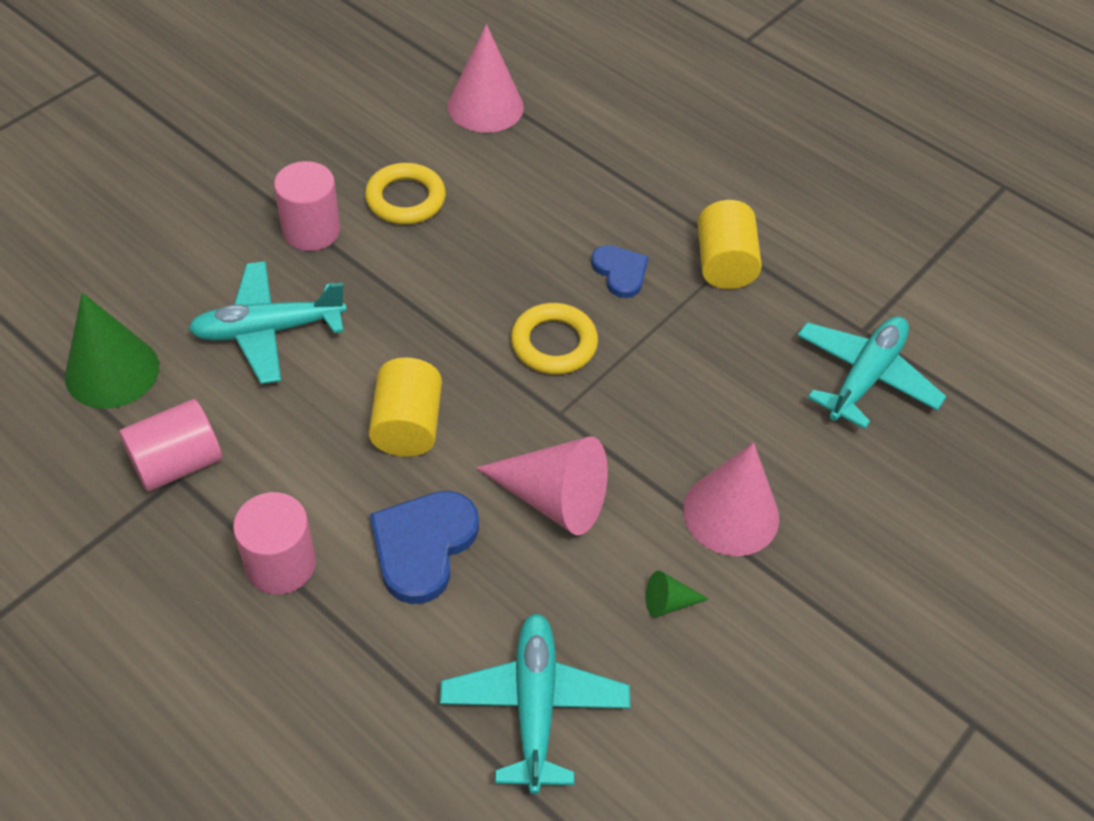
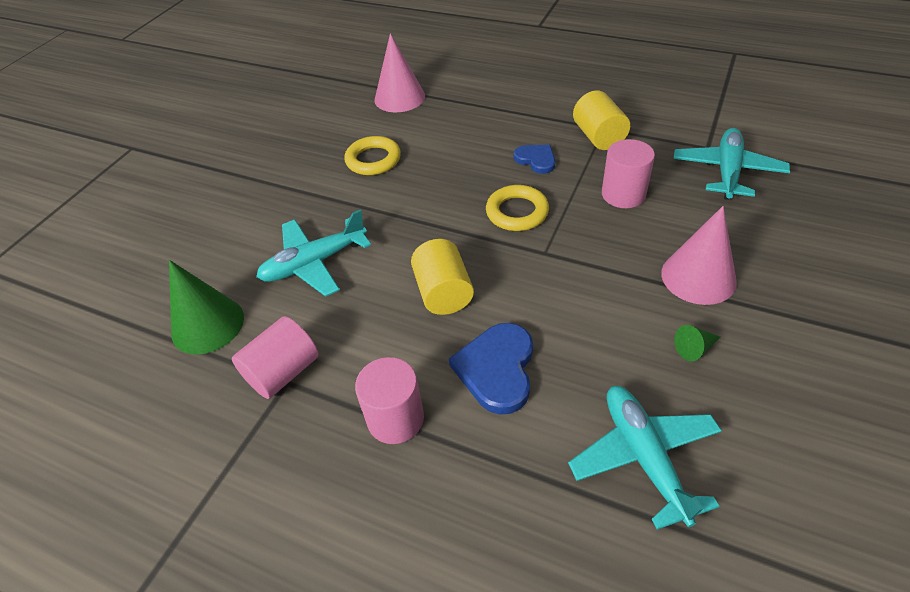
camera: 10 degrees left, 5 degrees down
pink cylinder [274,161,340,251] -> pink cylinder moved to [602,139,655,208]
pink cone [476,436,608,535] -> none

